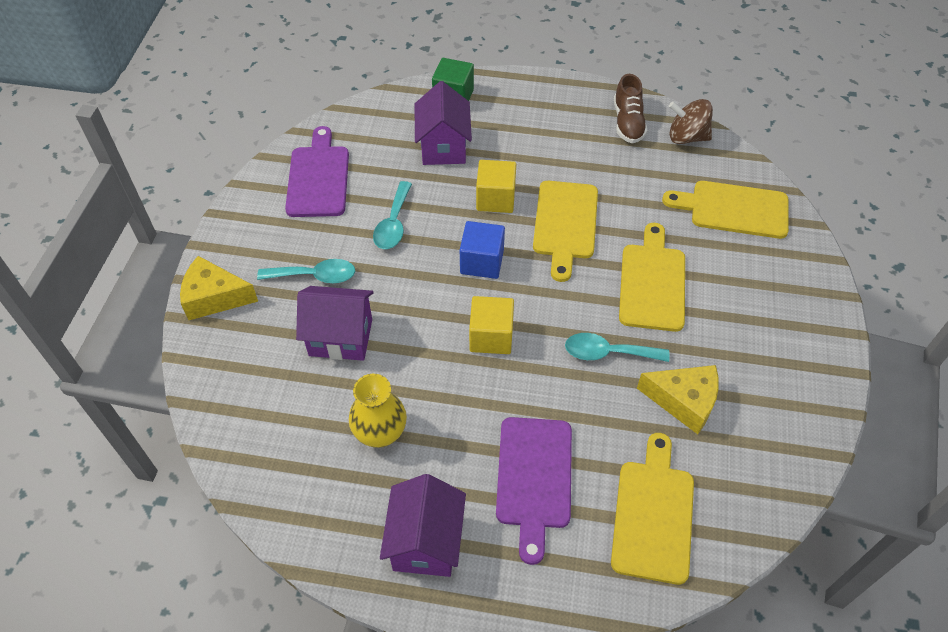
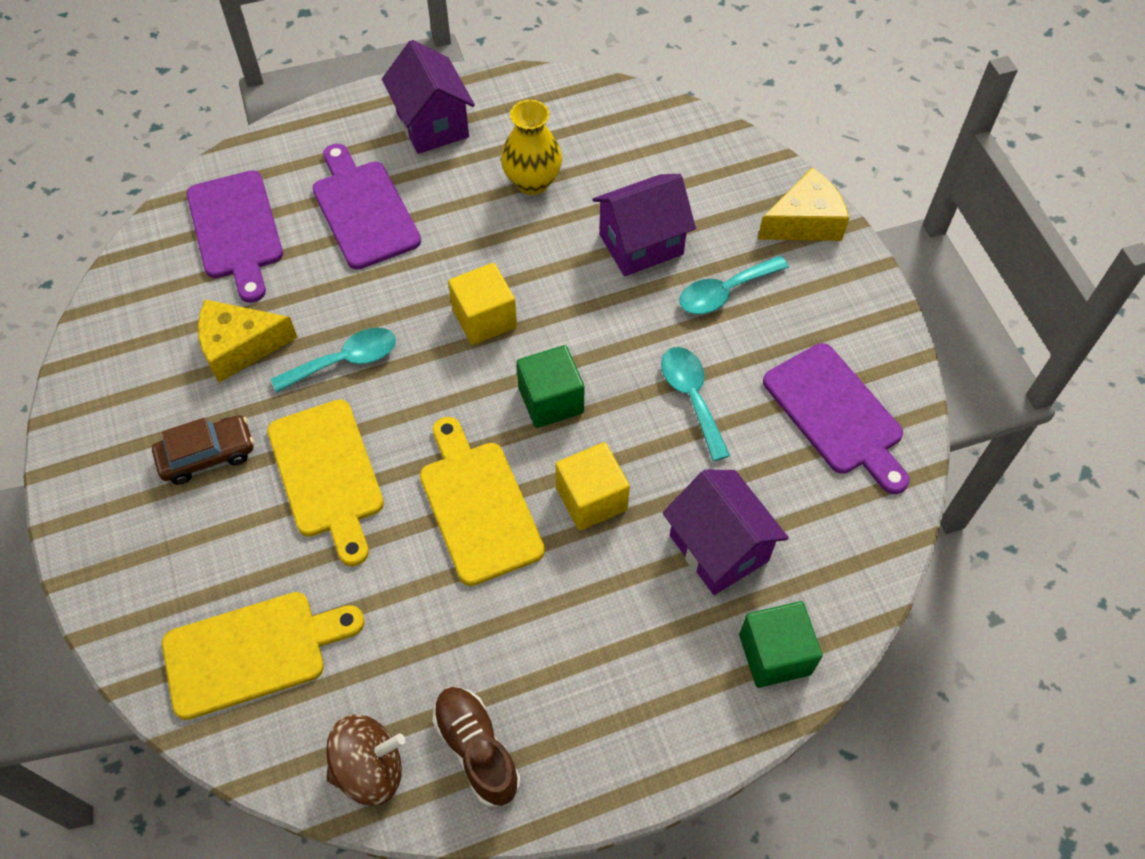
camera: 150 degrees right, 5 degrees up
blue cube [460,221,505,279] -> green cube [517,345,584,428]
yellow cutting board [611,433,694,585] -> purple cutting board [187,170,283,303]
none -> brown car [152,415,254,484]

